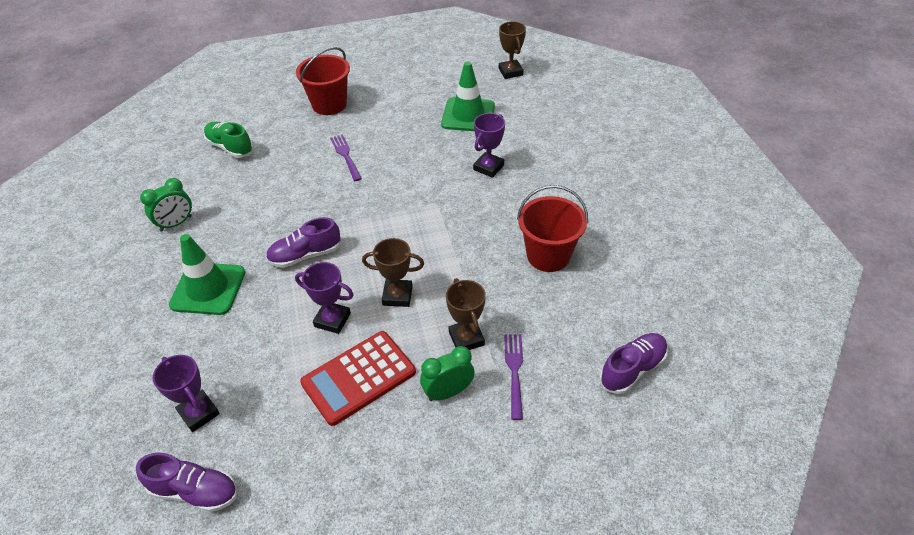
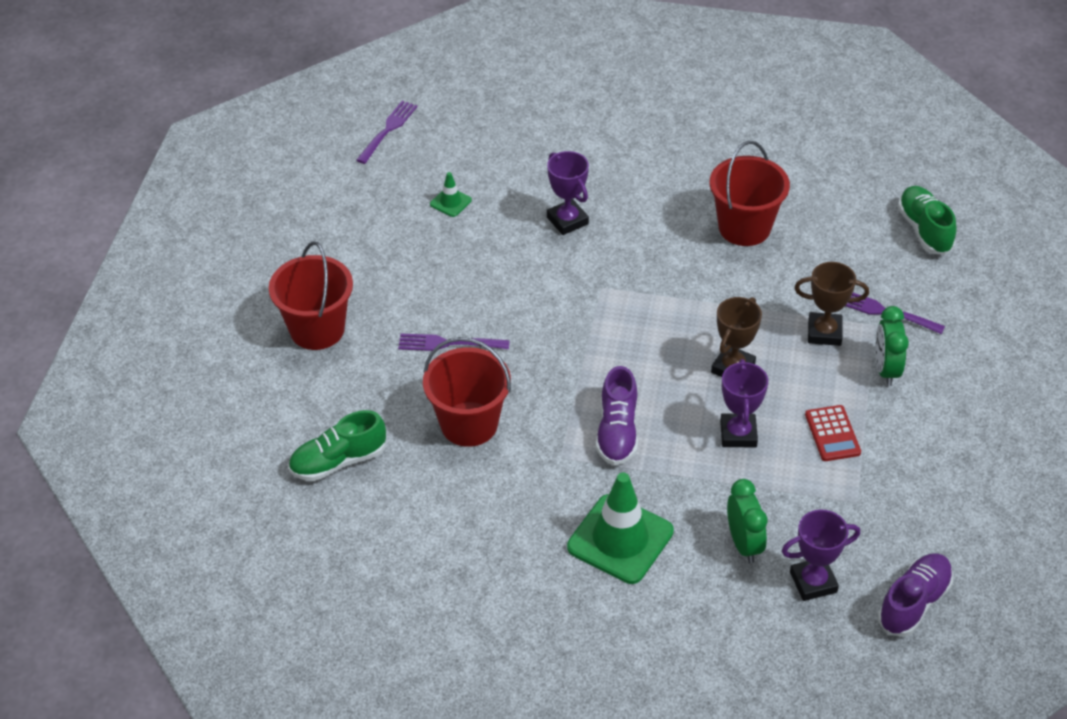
camera: 65 degrees left, 0 degrees up
green clock [140,178,192,232] -> green clock moved to [727,479,768,563]
purple trophy [295,262,354,334] -> purple trophy turned 45 degrees counterclockwise [720,359,768,447]
red calculator [300,331,416,426] -> red calculator [805,405,861,461], size x0.55
green traffic cone [441,61,495,131] -> green traffic cone [430,172,472,217], size x0.45
brown trophy [499,21,526,79] -> purple fork [356,101,418,164]
purple shoe [599,333,668,394] -> green shoe [898,186,957,255]
none -> red bucket [423,337,511,447]

